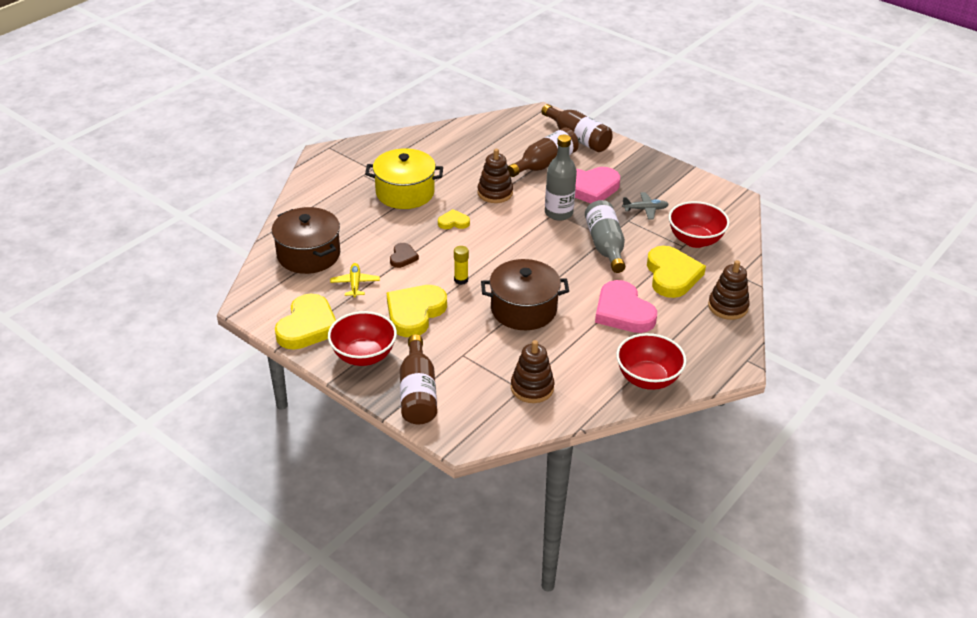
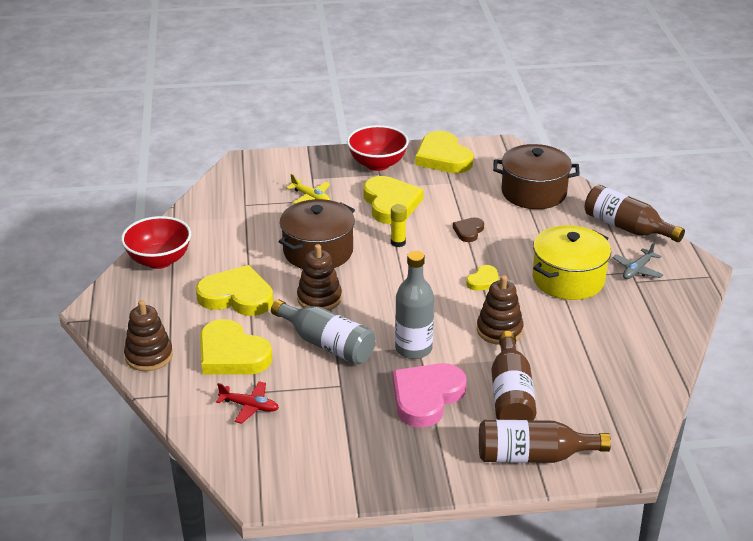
camera: 135 degrees right, 5 degrees down
yellow plane [330,263,380,298] -> yellow plane moved to [286,174,330,204]
brown heart [390,243,419,268] -> brown heart turned 60 degrees clockwise [453,217,484,242]
brown bottle [400,334,437,424] -> brown bottle moved to [585,185,685,242]
brown stacking toy [511,340,554,403] -> brown stacking toy moved to [297,244,342,310]
pink heart [595,280,657,333] -> yellow heart [196,265,273,316]
grey plane [622,192,669,220] -> grey plane moved to [613,242,664,279]
red bowl [669,201,730,248] -> red plane [216,381,279,424]

